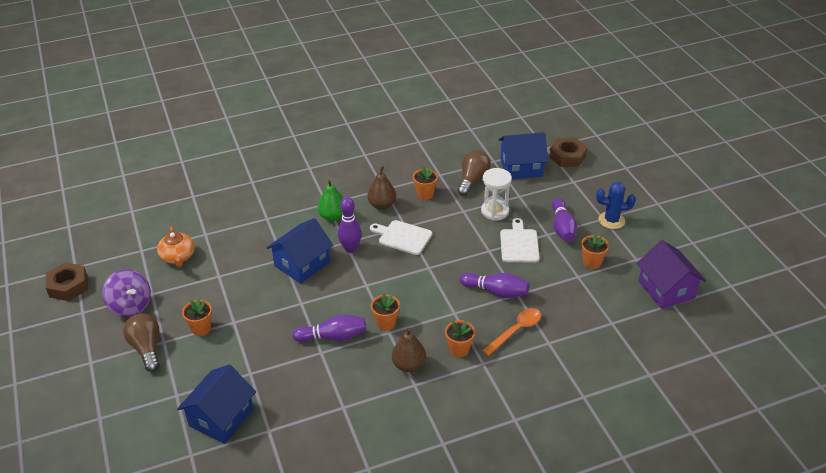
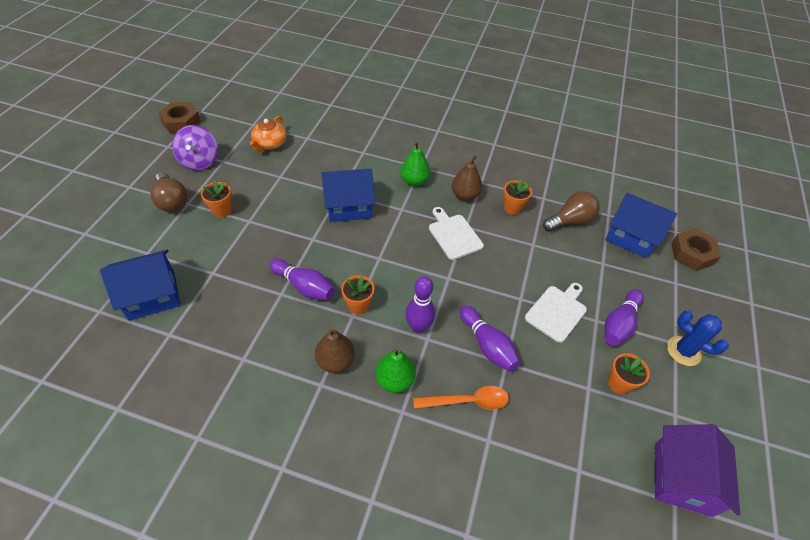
camera: 35 degrees right, 10 degrees up
brown light bulb [123,313,159,372] -> brown light bulb turned 135 degrees clockwise [151,172,188,212]
purple bowling pin [338,197,362,253] -> purple bowling pin moved to [405,276,435,334]
orange flower pot [445,320,475,357] -> green pear [375,348,416,393]
white hourglass [481,168,512,221] -> none

